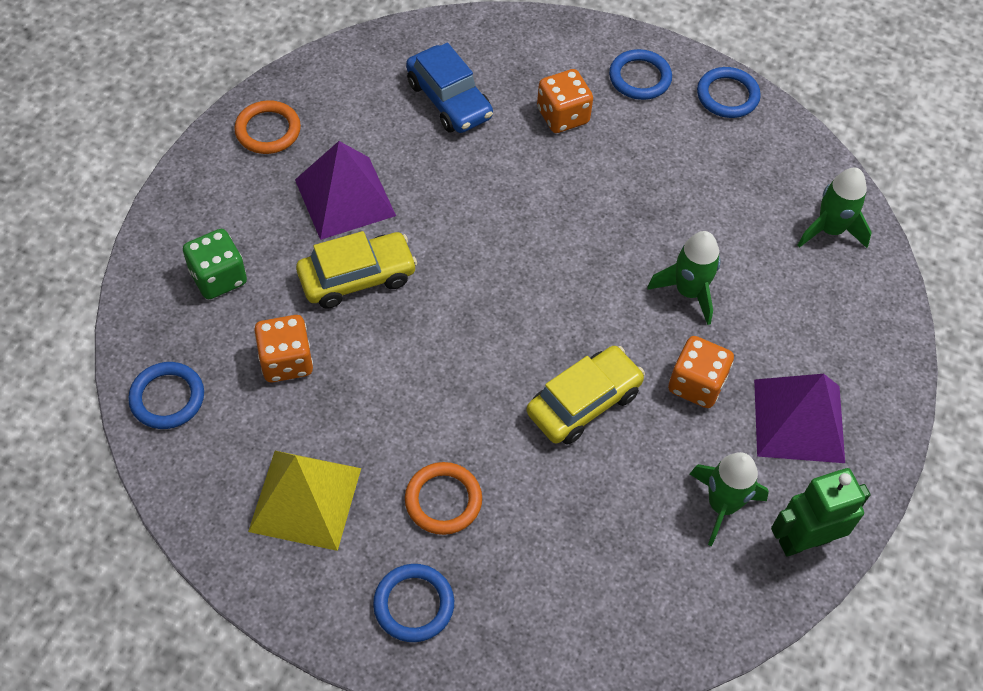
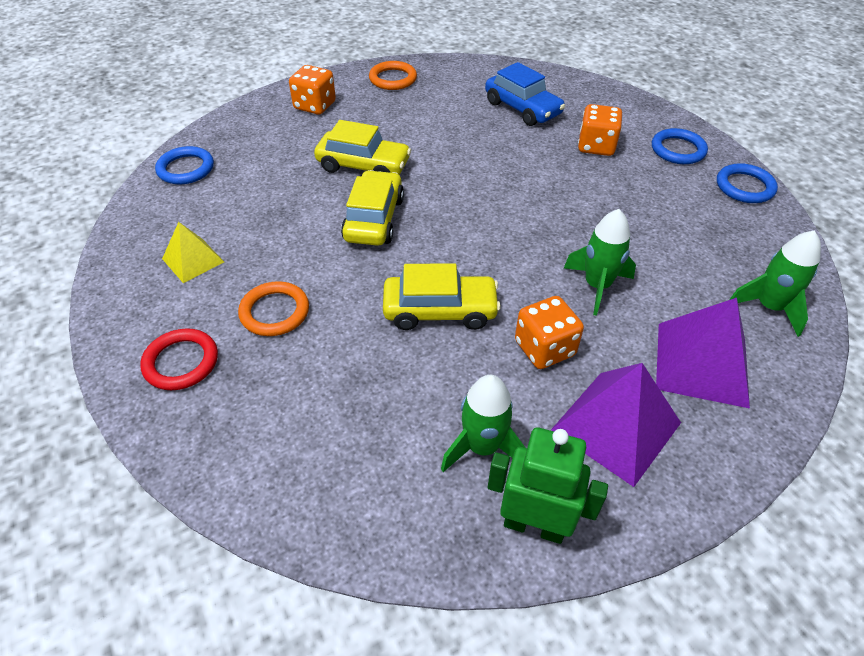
camera: 40 degrees right, 10 degrees down
green dice [183,229,247,299] -> none
yellow pyramid [248,451,361,551] -> yellow pyramid [162,222,224,283], size x0.59
orange dice [254,315,313,382] -> orange dice moved to [289,65,336,115]
purple pyramid [295,141,396,240] -> purple pyramid moved to [656,298,750,409]
blue ring [373,564,454,642] -> red ring [140,328,218,390]
blue car [406,43,493,133] -> blue car turned 45 degrees counterclockwise [485,62,565,126]
none -> yellow car [341,170,404,246]

